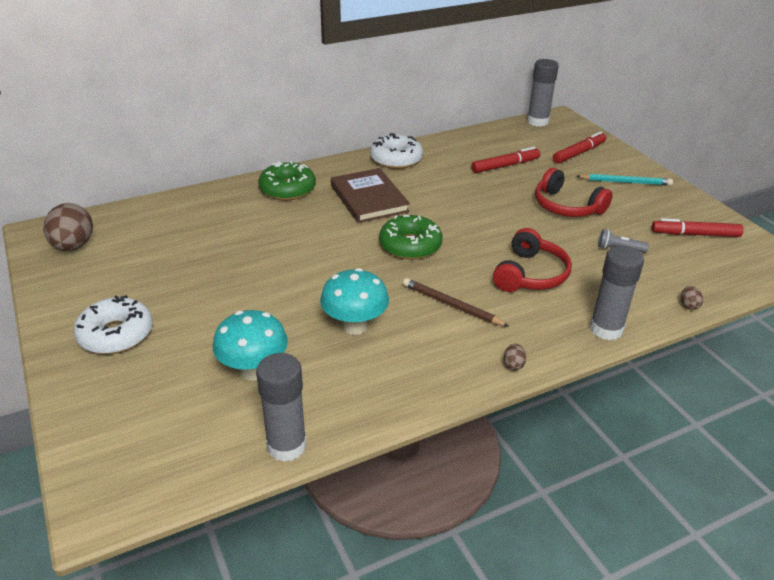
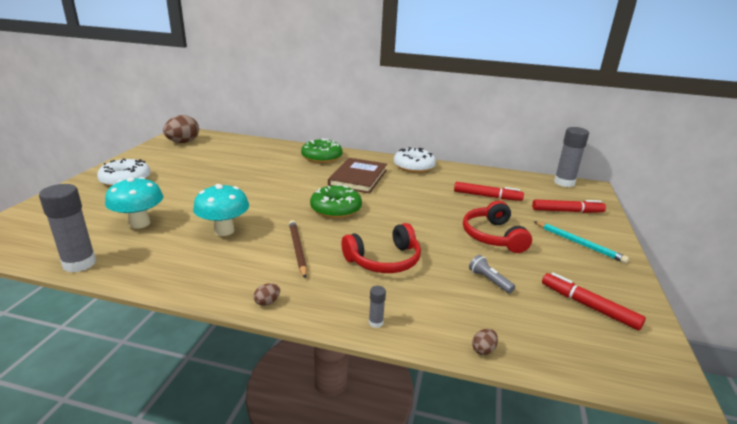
camera: 40 degrees right, 10 degrees down
grey glue stick [590,246,644,340] -> grey glue stick [369,286,386,328], size x0.44

